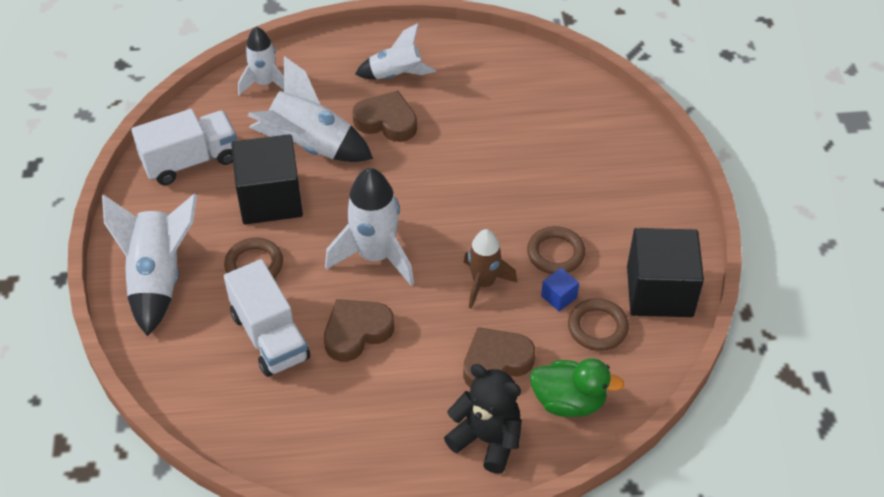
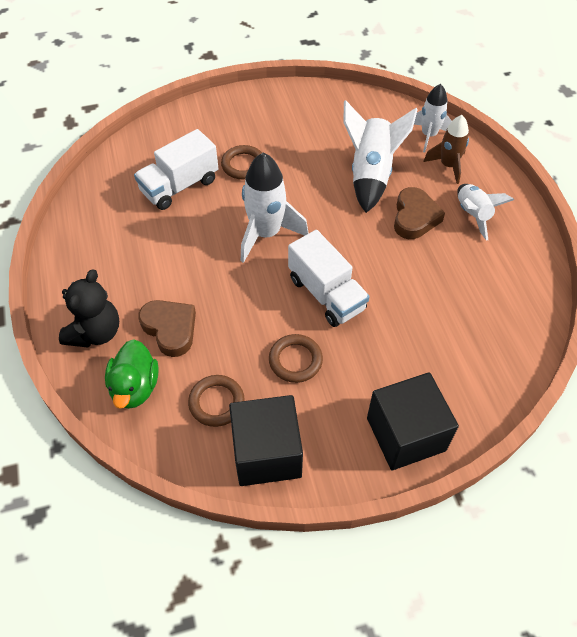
camera: 80 degrees right, 5 degrees up
white rocket [102,194,197,336] -> none
white truck [131,109,237,185] -> white truck moved to [288,230,370,327]
black cube [231,134,303,224] -> black cube moved to [367,373,459,470]
brown heart [324,299,394,362] -> none
brown rocket [464,229,517,309] -> brown rocket moved to [423,115,469,184]
blue cube [541,268,579,311] -> none

